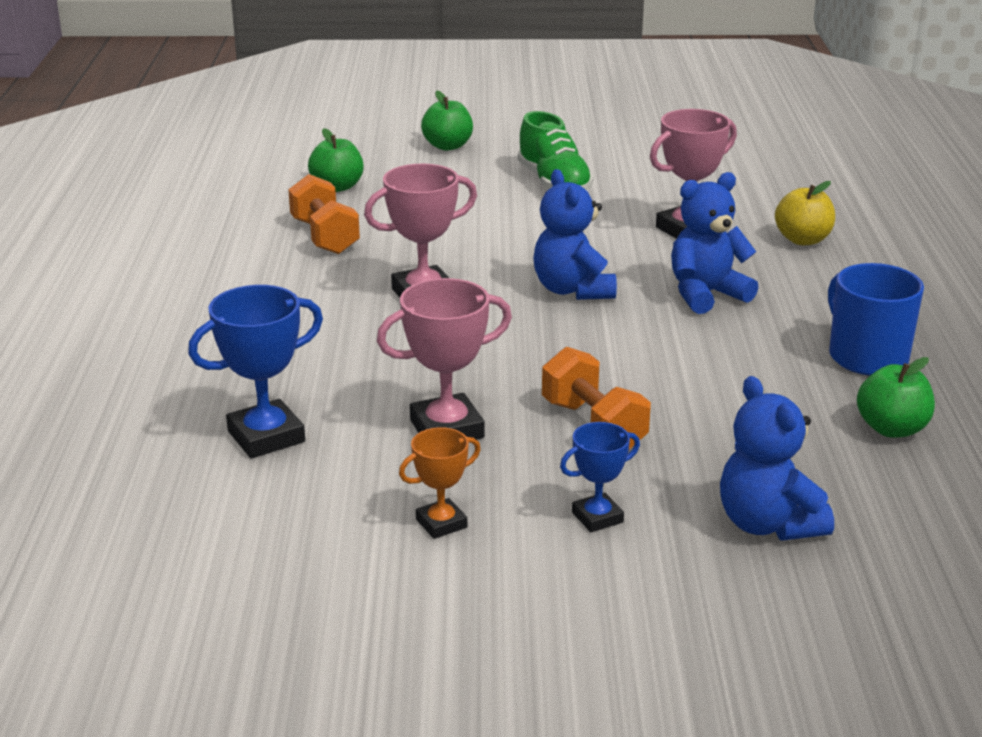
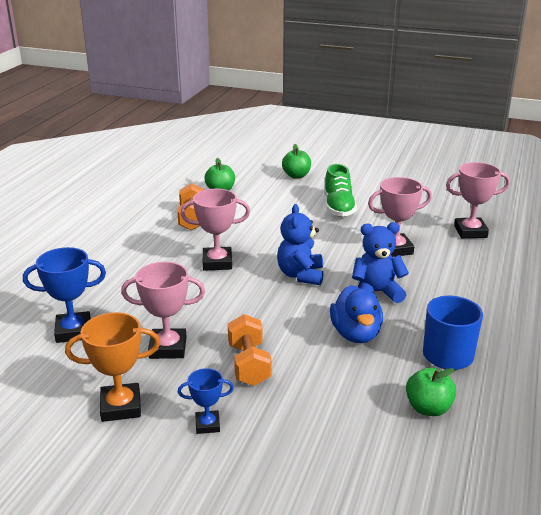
camera: 20 degrees right, 0 degrees up
orange trophy [399,427,481,539] -> orange trophy [65,312,160,422], size x1.69
blue teddy bear [720,376,834,541] -> none
yellow apple [775,181,835,245] -> none
none -> blue duck [330,285,383,343]
none -> pink trophy [446,162,510,238]

